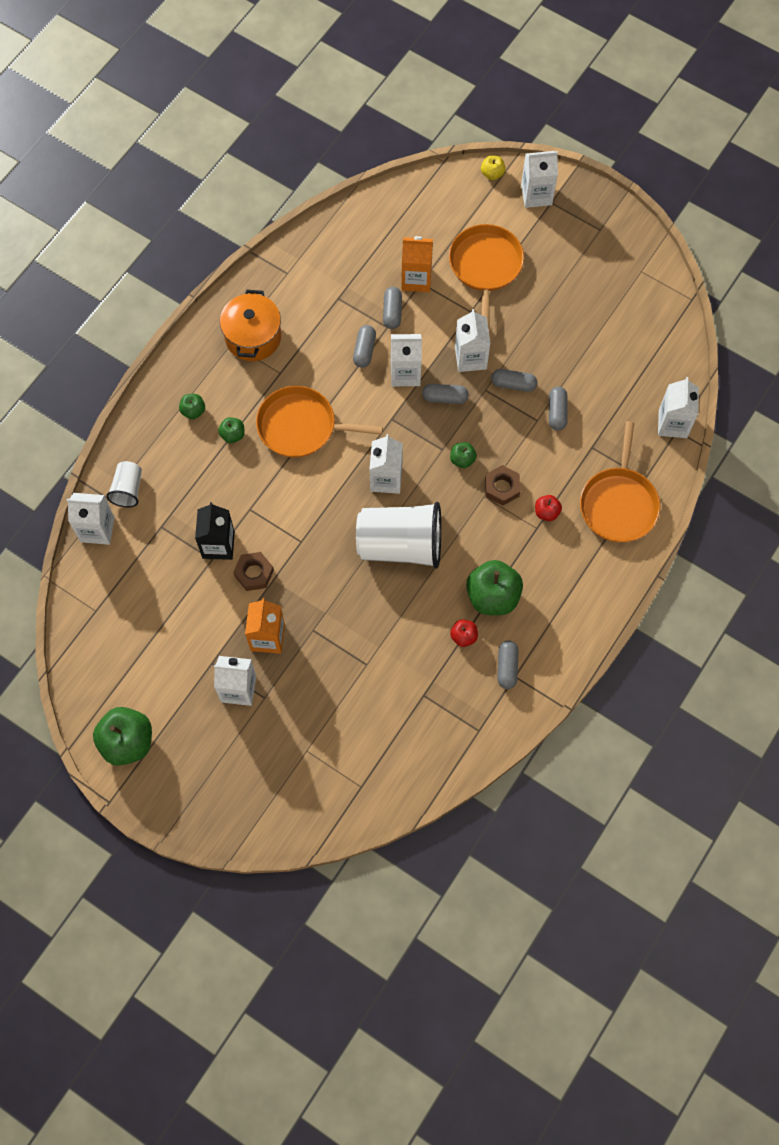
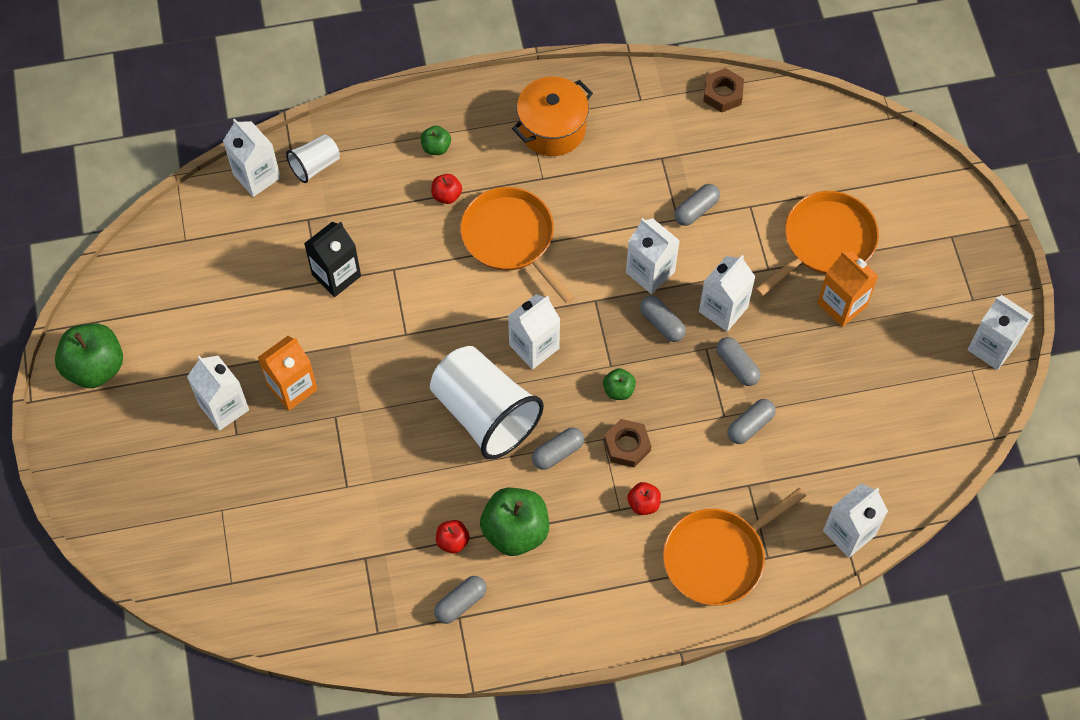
camera: 45 degrees right, 5 degrees down
green apple [218,417,245,443] -> red apple [431,174,462,204]
brown nut [233,552,274,591] -> brown nut moved to [703,68,744,113]
grey capsule [353,325,376,368] -> grey capsule moved to [532,427,584,470]
orange carton [401,236,433,292] -> orange carton moved to [817,251,878,327]
yellow apple [481,155,505,180] -> none
white carton [521,151,558,208] -> white carton moved to [968,295,1033,370]

